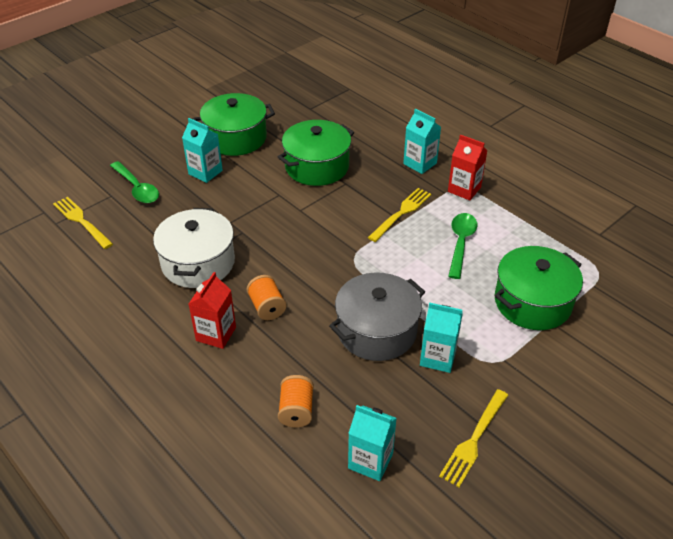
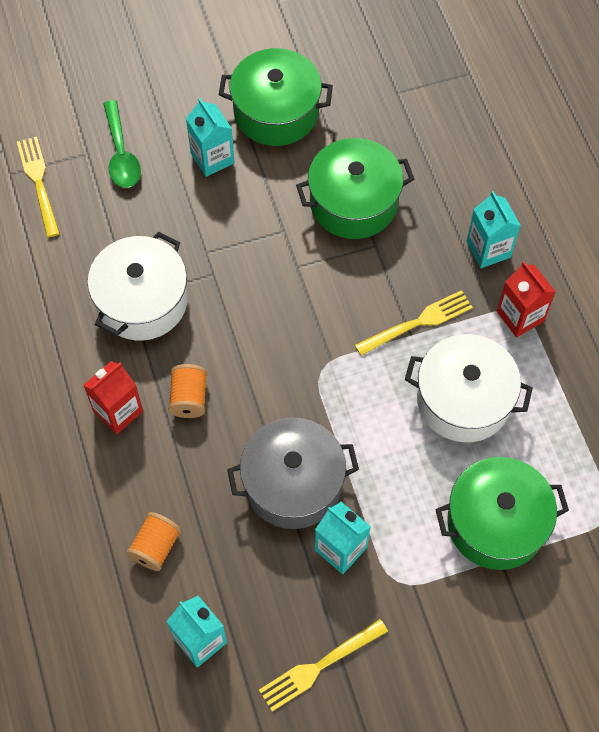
camera: 25 degrees right, 20 degrees up
green spoon [448,213,477,279] -> white pot [405,334,533,442]

